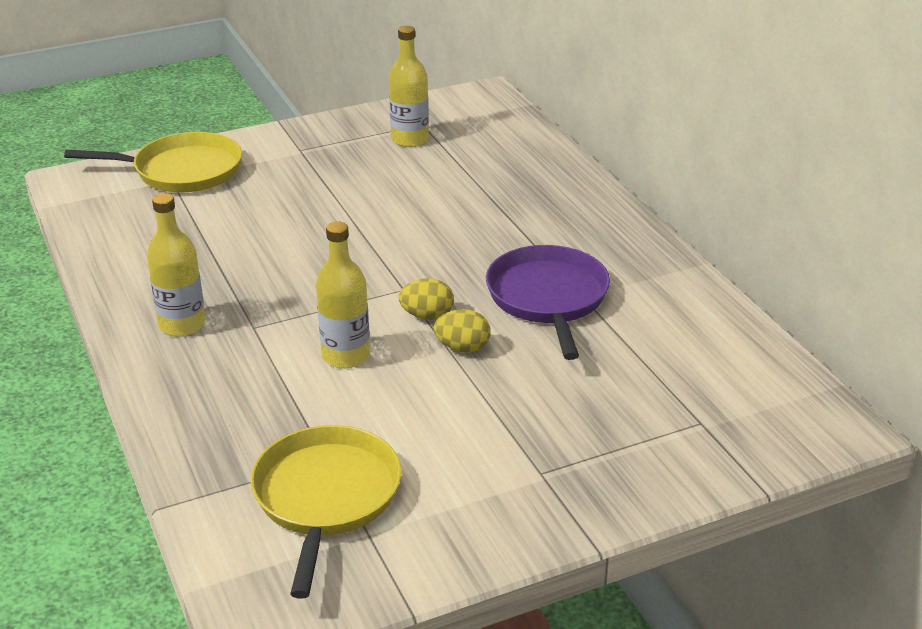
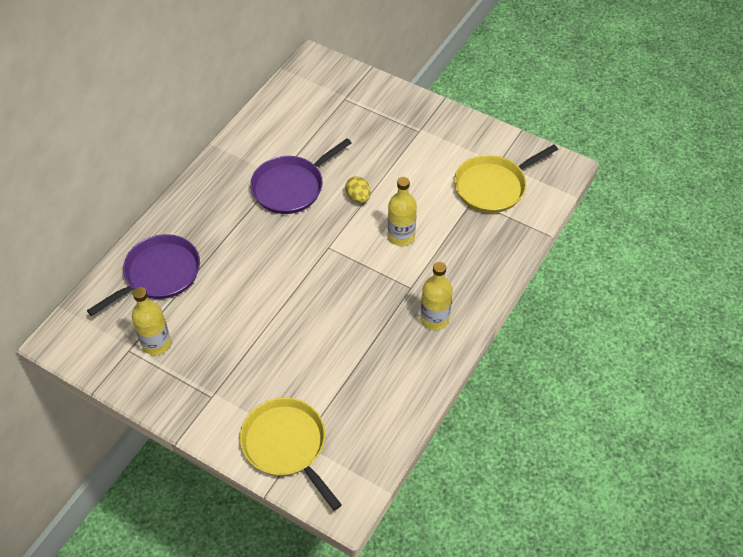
camera: 125 degrees left, 20 degrees up
yellow egg [398,278,454,320] -> none
none -> purple pan [87,234,200,316]

